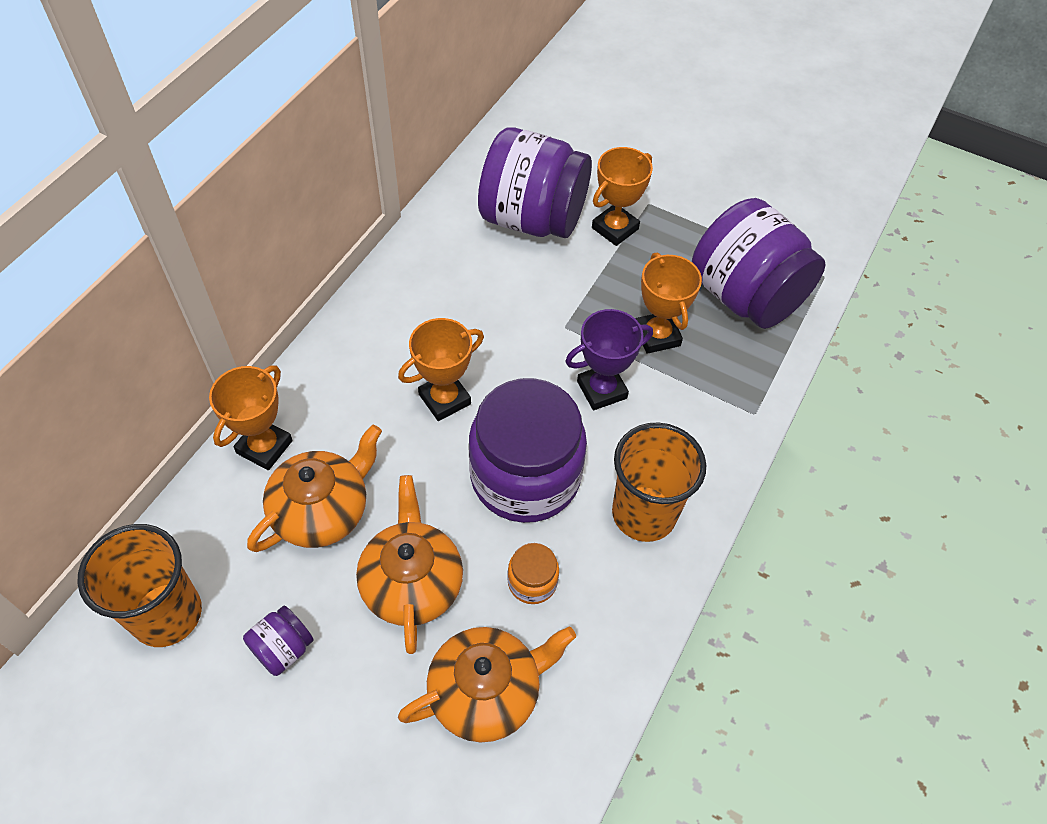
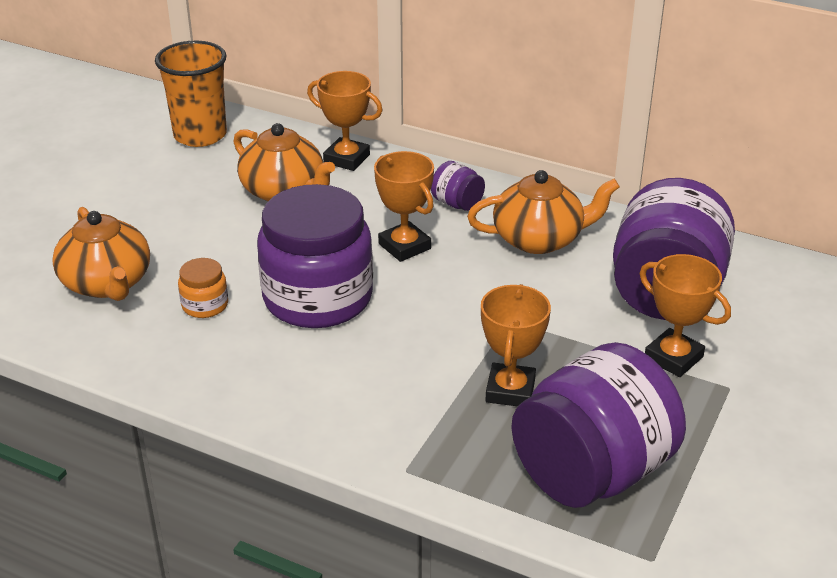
camera: 90 degrees right, 20 degrees down
purple jar [243,606,314,676] -> purple jar moved to [431,161,485,211]
orange teapot [356,475,463,654] -> orange teapot moved to [467,170,620,254]
purple trophy [565,309,653,410] -> none
orange cup [612,423,706,542] -> none
orange trophy [636,252,702,354] -> orange trophy turned 60 degrees counterclockwise [481,284,551,406]

